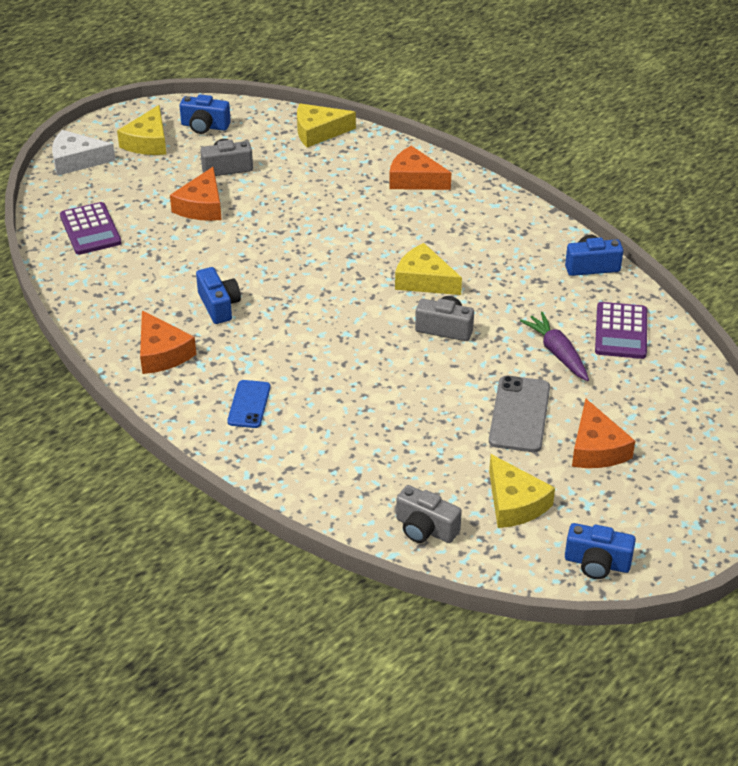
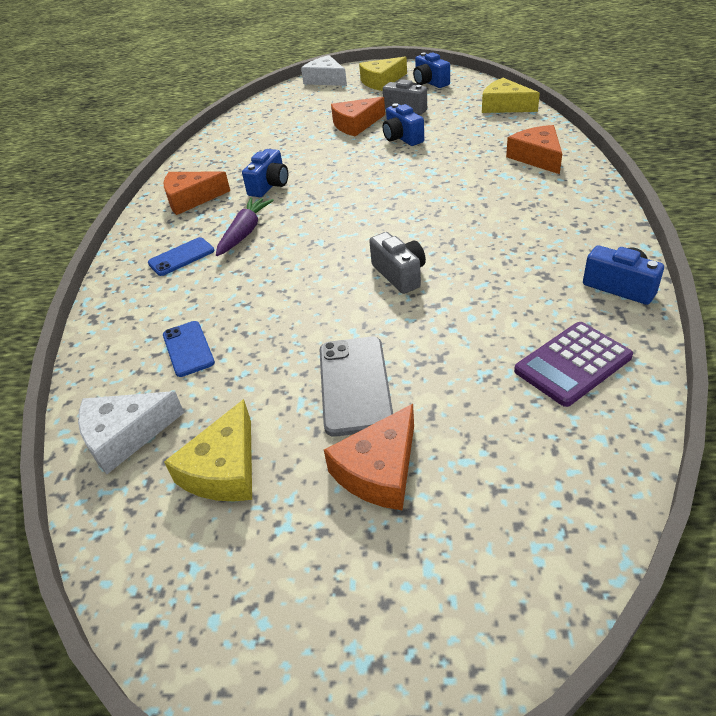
camera: 50 degrees right, 0 degrees up
purple calculator [60,202,122,255] -> none
orange cheese [140,310,196,374] -> orange cheese turned 60 degrees clockwise [164,171,230,215]
yellow cheese [395,243,462,295] -> none
grey camera [396,485,462,543] -> white cheese [78,391,184,474]
grey phone [489,376,550,452] -> grey phone turned 60 degrees counterclockwise [320,337,393,437]
purple carrot [520,312,589,381] -> purple carrot moved to [216,197,274,256]
blue camera [565,523,636,579] -> blue camera moved to [383,103,424,146]
none -> blue phone [163,321,215,377]

